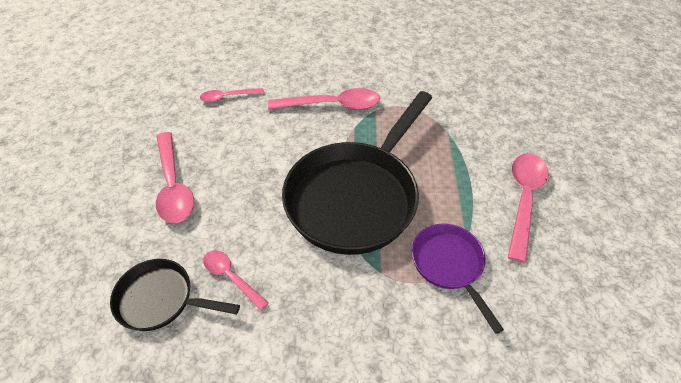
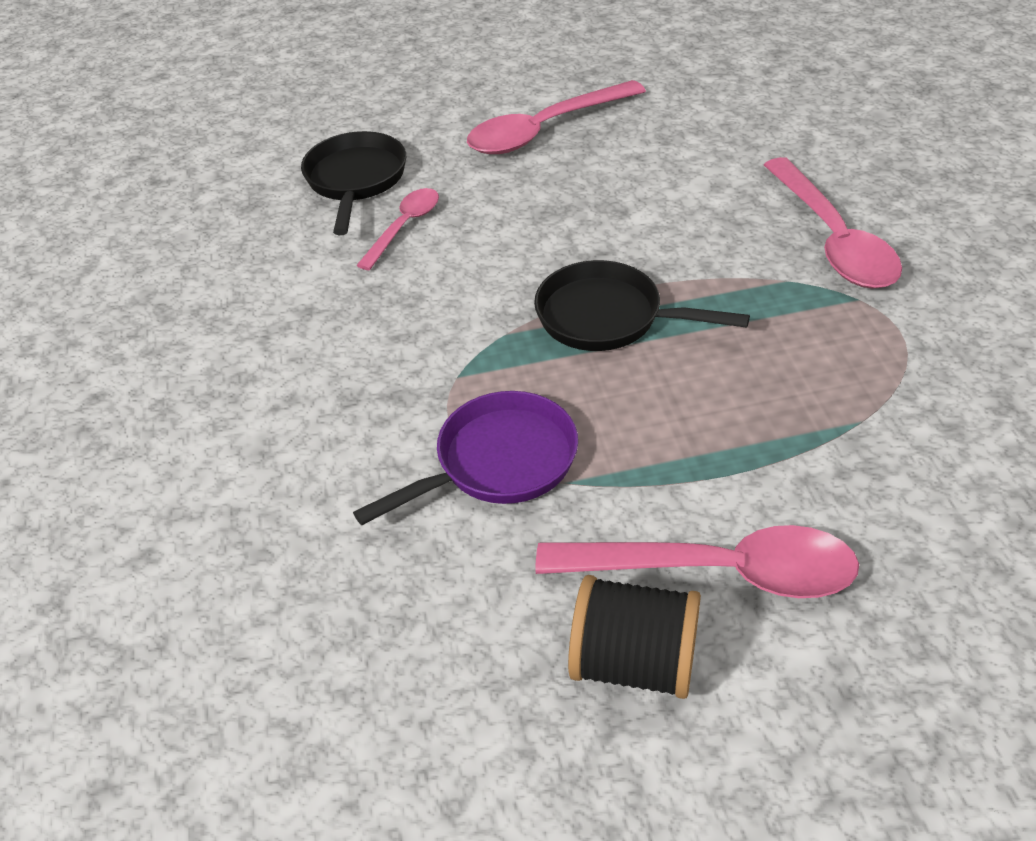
camera: 80 degrees right, 5 degrees down
pink spoon [200,88,264,102] -> none
black pan [282,91,432,255] -> black pan [534,260,750,351], size x0.50
none -> black spool [568,575,701,699]

